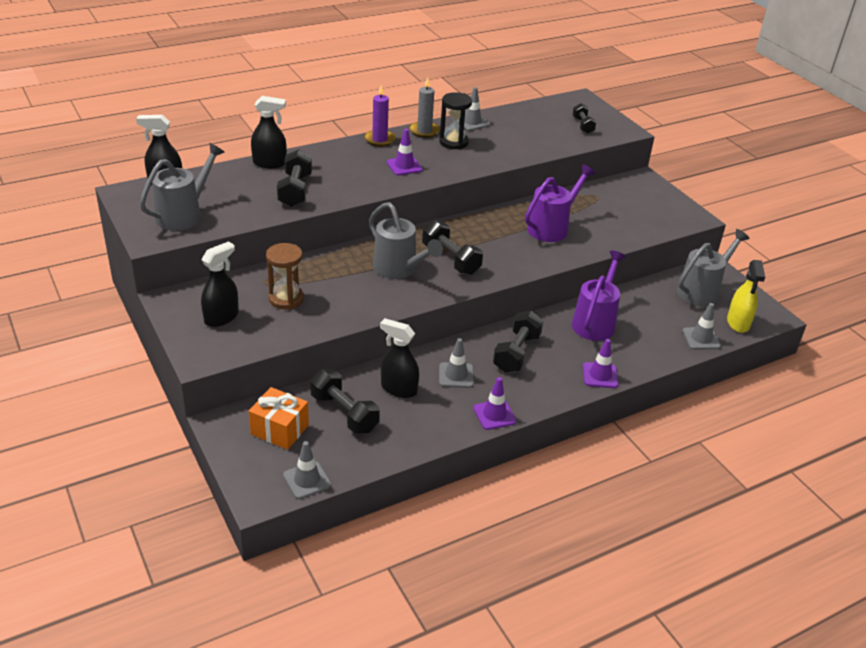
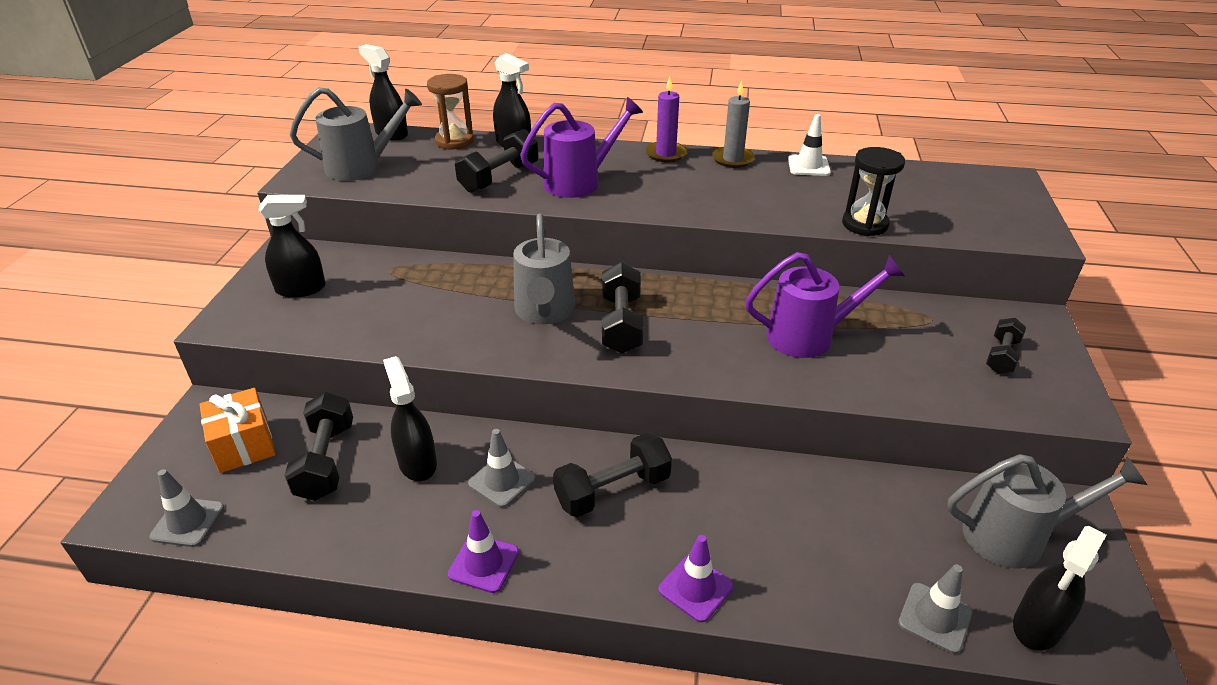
camera: 40 degrees right, 0 degrees up
brown hourglass [266,243,304,309] -> brown hourglass moved to [427,74,474,150]
purple traffic cone [387,129,423,175] -> none
black hourglass [439,92,472,149] -> black hourglass moved to [842,147,905,236]
grey traffic cone [458,87,490,131] -> white traffic cone [788,114,831,176]
black dumbbell [572,103,596,134] -> black dumbbell moved to [986,318,1026,374]
purple watering can [572,251,626,341] -> purple watering can moved to [520,97,643,198]
yellow spray bottle [727,260,765,333] -> black spray bottle [1013,526,1107,651]

